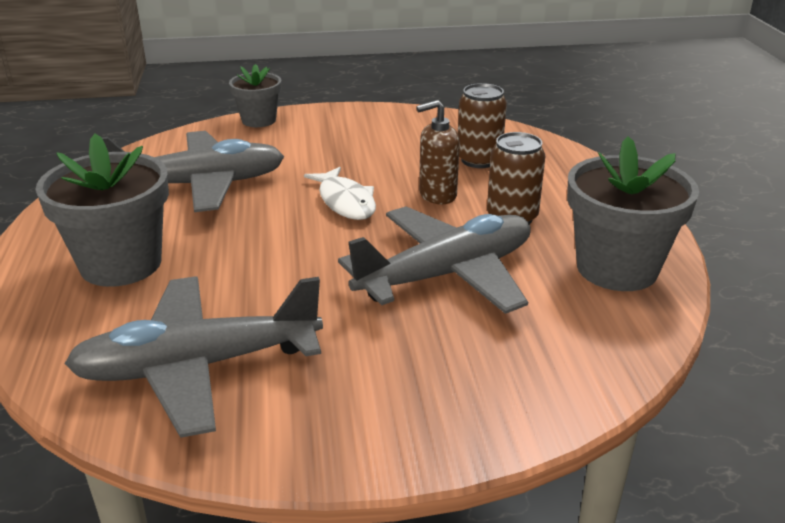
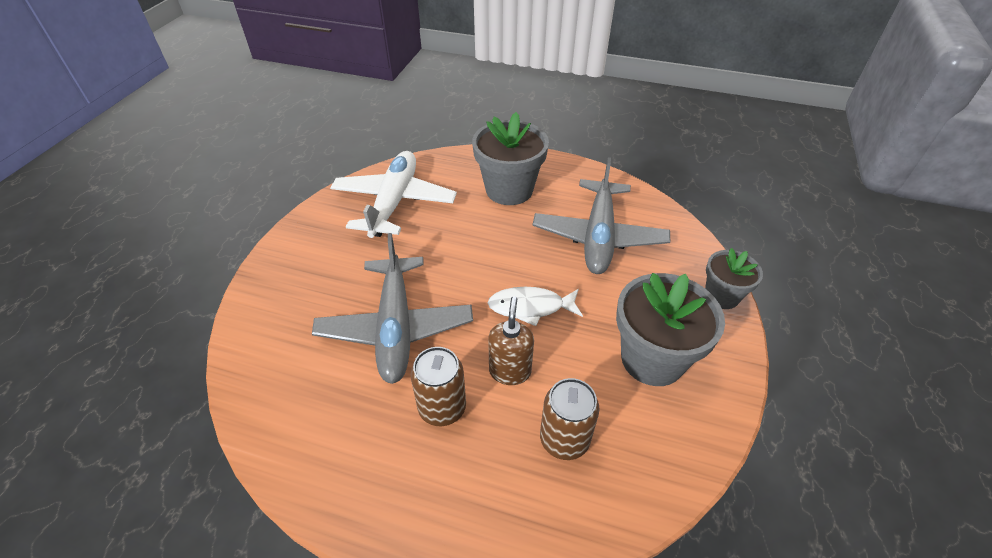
camera: 115 degrees right, 15 degrees up
grey plane [64,276,323,438] -> white plane [330,151,457,238]
grey flower pot [567,136,699,291] -> grey flower pot moved to [616,273,725,386]

